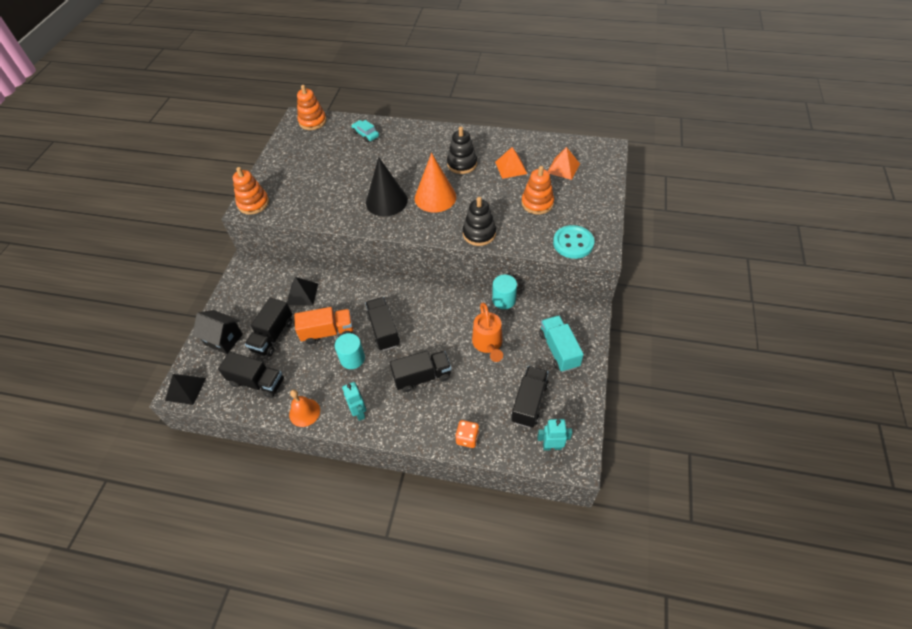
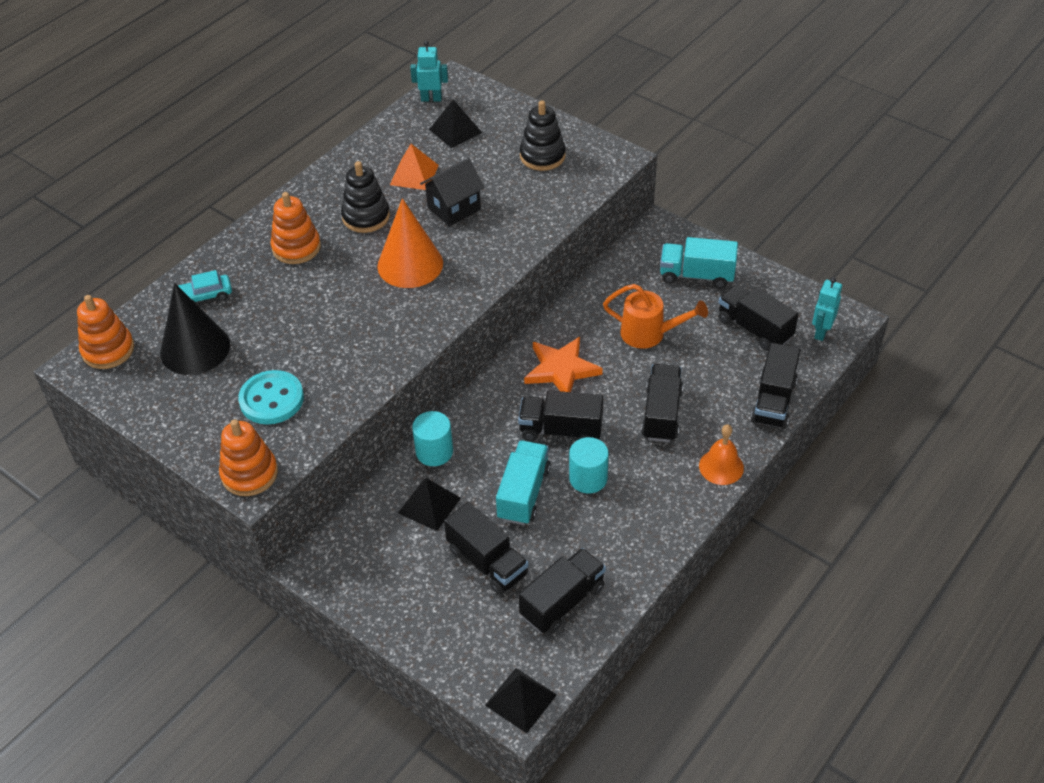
camera: 65 degrees left, 5 degrees down
black house [193,310,243,354] -> black house moved to [420,158,485,226]
orange bell [289,389,320,427] -> orange bell moved to [699,424,744,485]
orange truck [294,307,353,345] -> turquoise truck [496,440,551,525]
turquoise robot [342,382,366,421] -> turquoise robot moved to [410,41,448,102]
black cone [366,157,408,216] -> black cone moved to [160,283,230,375]
orange dice [455,420,479,448] -> black truck [751,343,801,429]
black stacking toy [463,197,496,246] -> black stacking toy moved to [520,100,566,171]
turquoise cylinder [492,275,517,309] -> turquoise cylinder moved to [412,411,453,466]
orange stacking toy [521,166,554,215] -> orange stacking toy moved to [271,192,321,264]
orange pyramid [548,147,580,180] -> black pyramid [429,100,482,148]
turquoise button [553,225,594,259] -> turquoise button moved to [238,370,304,425]
none -> orange star [524,337,603,392]

